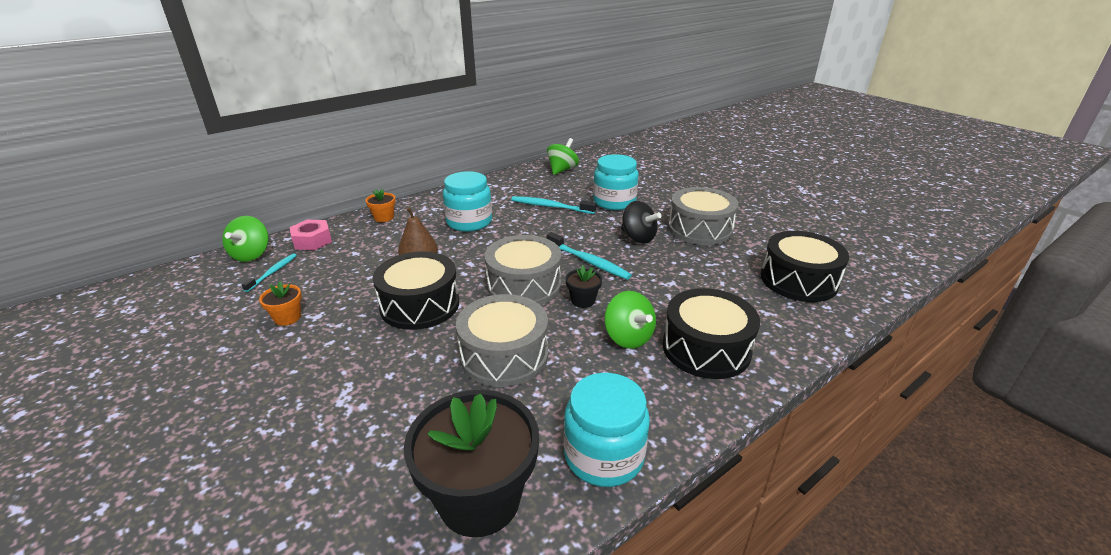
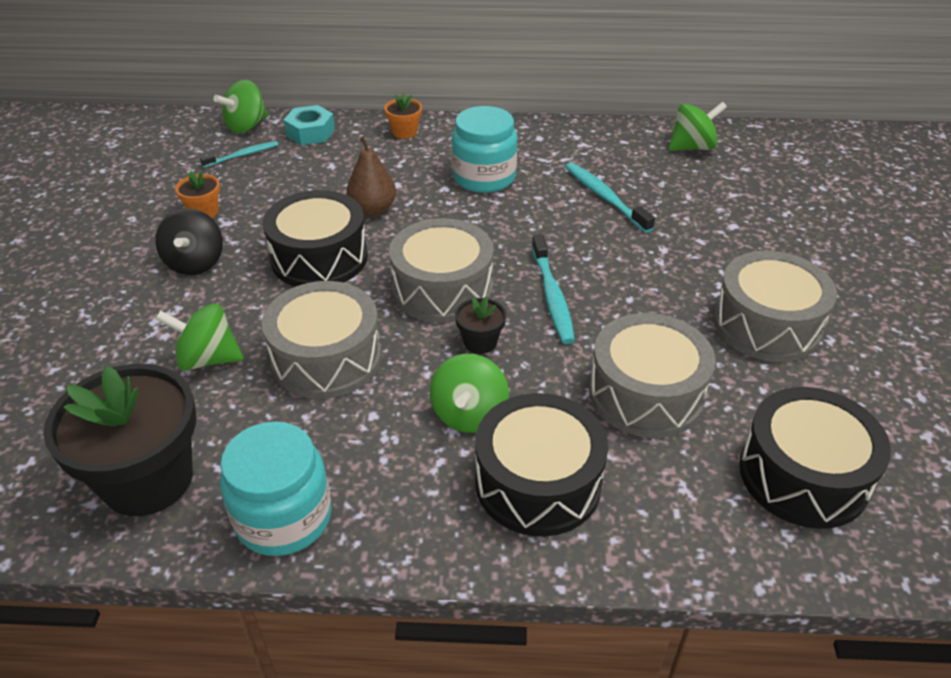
camera: 40 degrees right, 10 degrees up
pink nut [290,219,332,250] -> turquoise nut [284,105,335,145]
turquoise jar [593,154,639,210] -> none
black spinning top [621,201,662,244] -> black spinning top moved to [155,209,223,275]
none -> green spinning top [155,303,244,371]
none -> grey drum [589,313,715,438]

